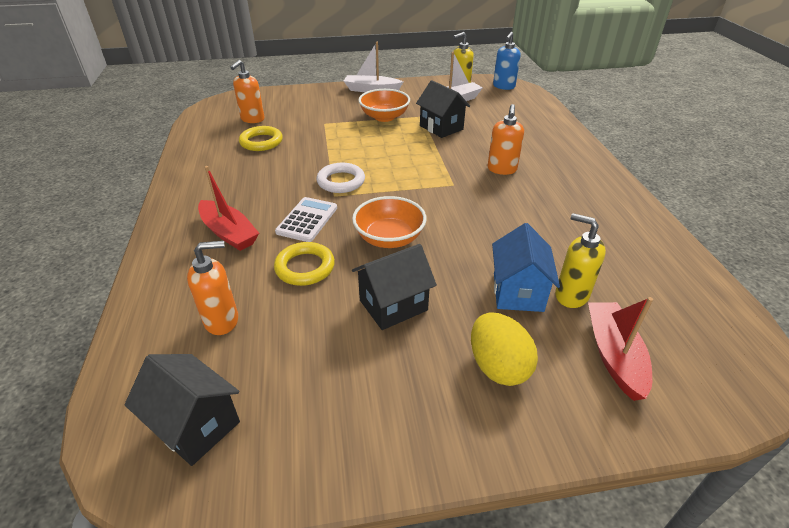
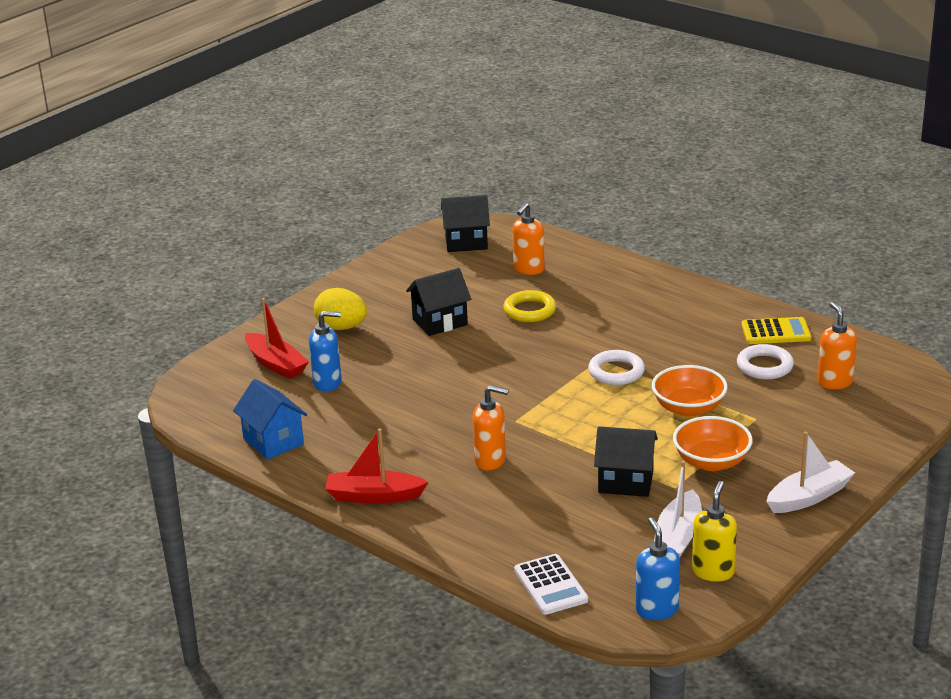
camera: 140 degrees right, 10 degrees down
red boat [198,166,259,251] -> red boat moved to [325,428,429,504]
yellow ring [239,126,283,151] -> white ring [737,344,794,379]
white calculator [275,197,337,242] -> white calculator moved to [514,554,588,614]
orange bowl [352,196,427,248] -> orange bowl moved to [652,365,728,417]
black house [352,244,437,330] -> black house turned 45 degrees clockwise [406,268,471,336]
orange soap dispenser [487,104,524,175] -> orange soap dispenser turned 135 degrees clockwise [473,385,509,470]
blue house [492,223,560,312] -> blue house moved to [233,379,307,460]
yellow soap dispenser [555,213,606,308] -> blue soap dispenser [309,311,342,392]
none -> yellow calculator [742,317,811,344]

